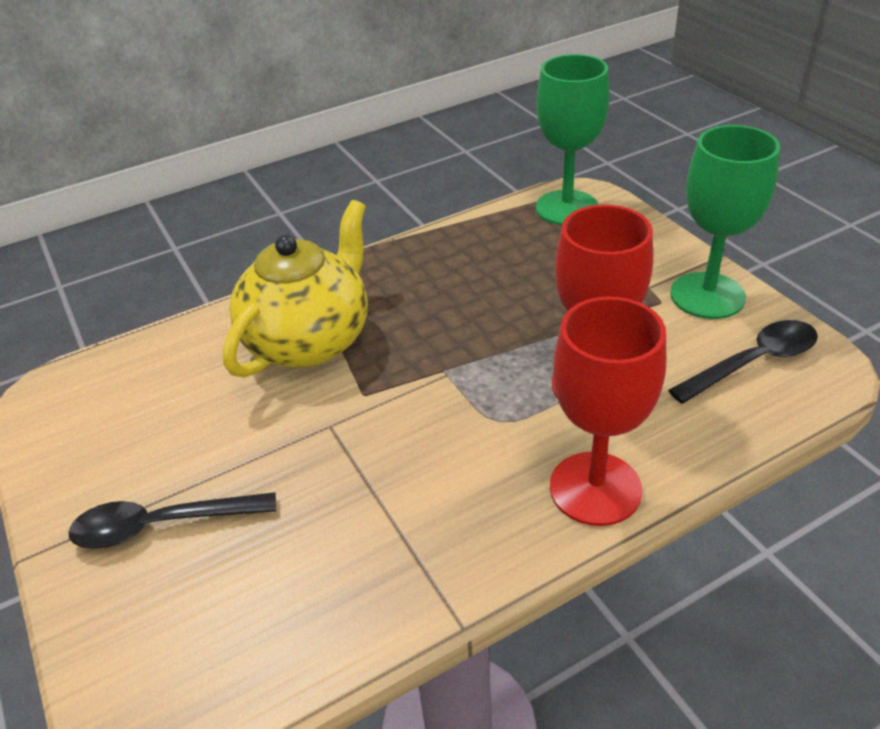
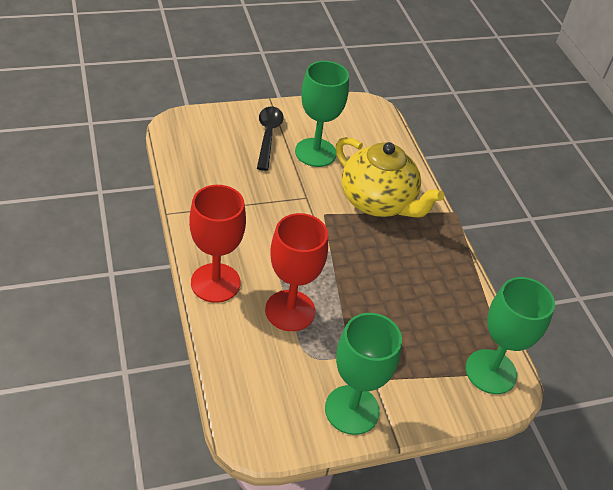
camera: 95 degrees right, 5 degrees up
black spoon [668,320,818,404] -> none
none -> green goblet [295,61,349,167]

